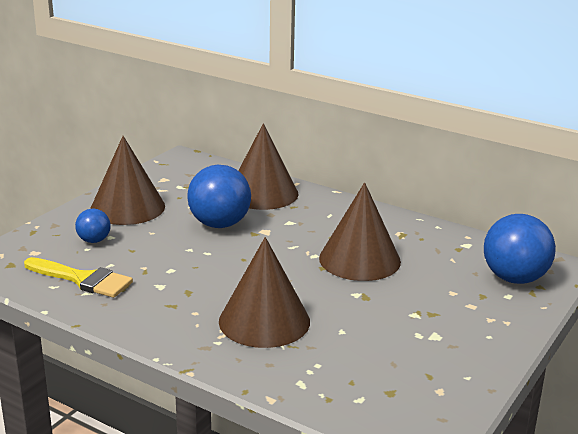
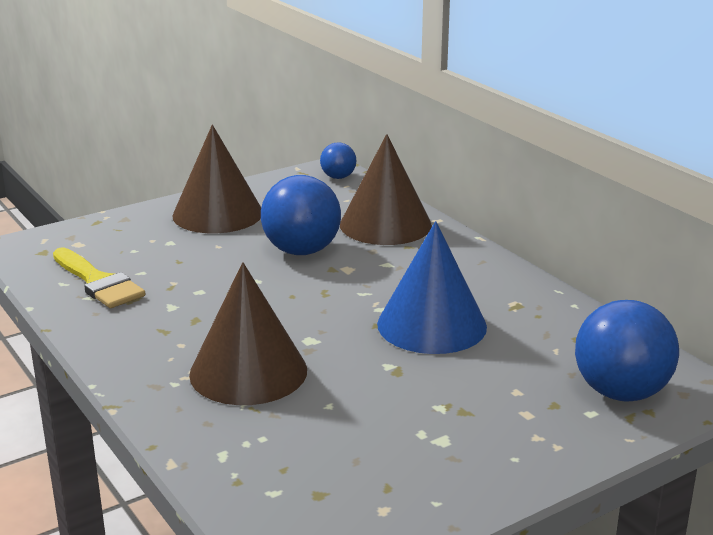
camera: 25 degrees right, 0 degrees up
blue ball [75,209,111,243] -> blue ball moved to [320,142,356,179]
brown cone [319,182,401,281] -> blue cone [377,221,487,354]

